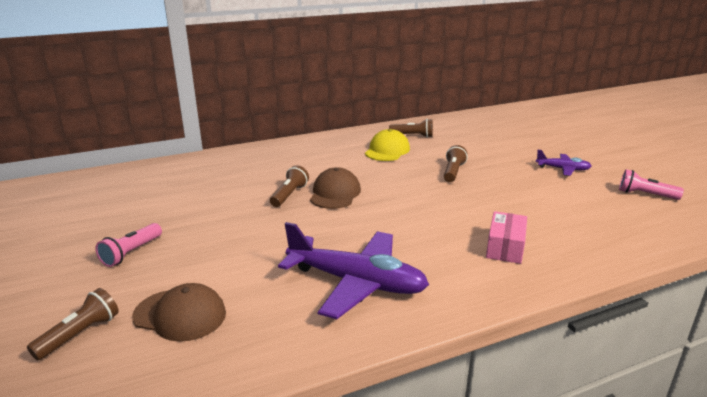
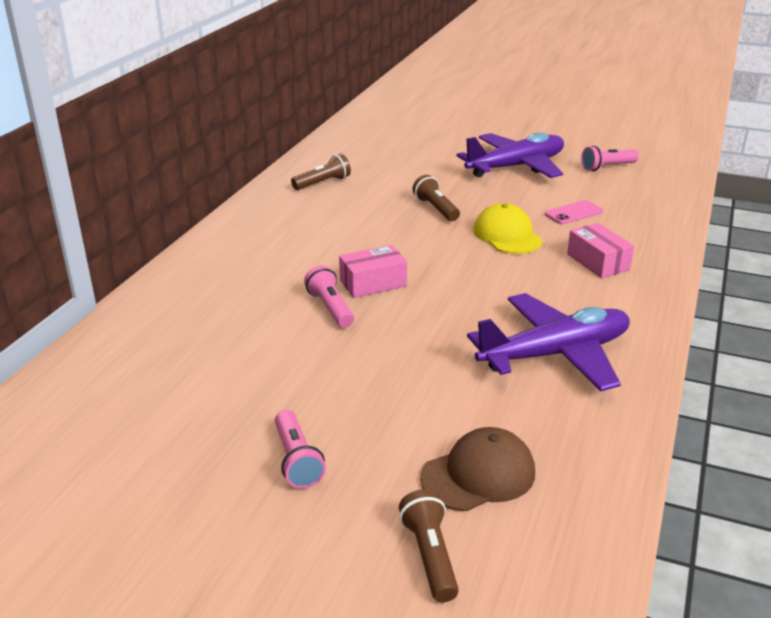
camera: 45 degrees left, 5 degrees up
brown flashlight [270,165,309,207] -> pink flashlight [304,265,354,328]
brown cap [310,167,361,209] -> pink box [339,245,407,298]
yellow cap [365,129,410,161] -> yellow cap moved to [473,203,543,254]
purple plane [536,150,592,176] -> purple plane [457,132,564,178], size x1.97
none -> pink phone [545,200,603,224]

